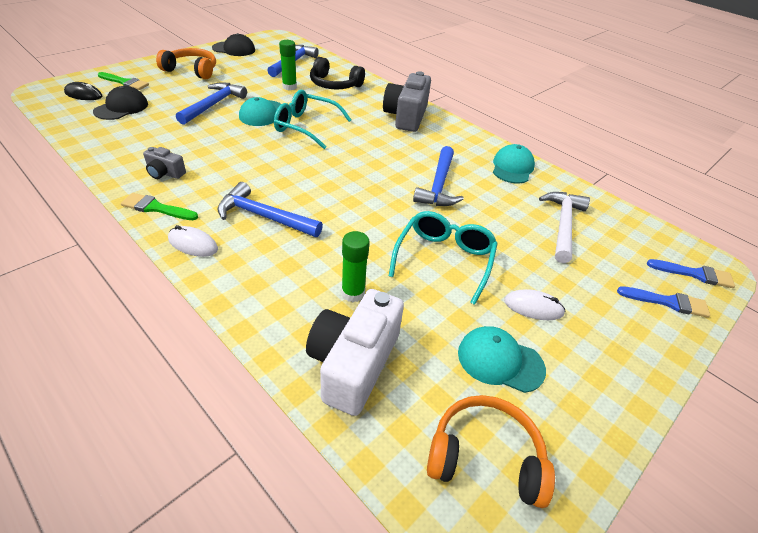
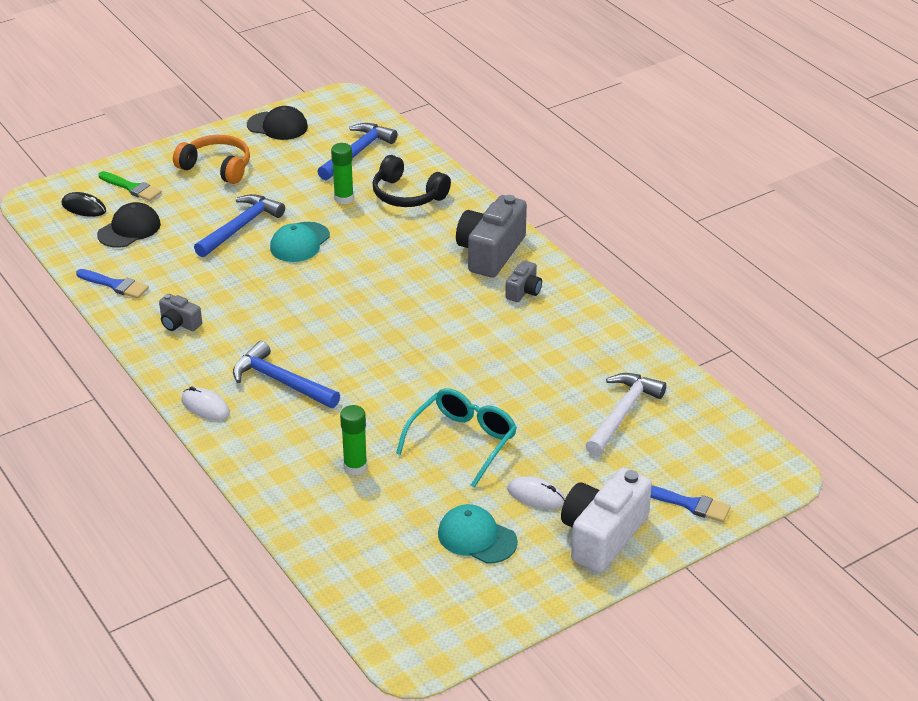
camera: 15 degrees right, 5 degrees down
green brush [121,193,198,220] -> none
turquoise glasses [274,90,351,149] -> none
white camera [306,289,404,416] -> white camera moved to [561,468,652,573]
blue hammer [413,146,464,206] -> none
orange headphones [427,395,555,508] -> none
turquoise cap [493,144,535,184] -> none
blue brush [647,259,735,288] -> blue brush moved to [76,269,149,299]
none -> grey camera [505,260,542,302]

